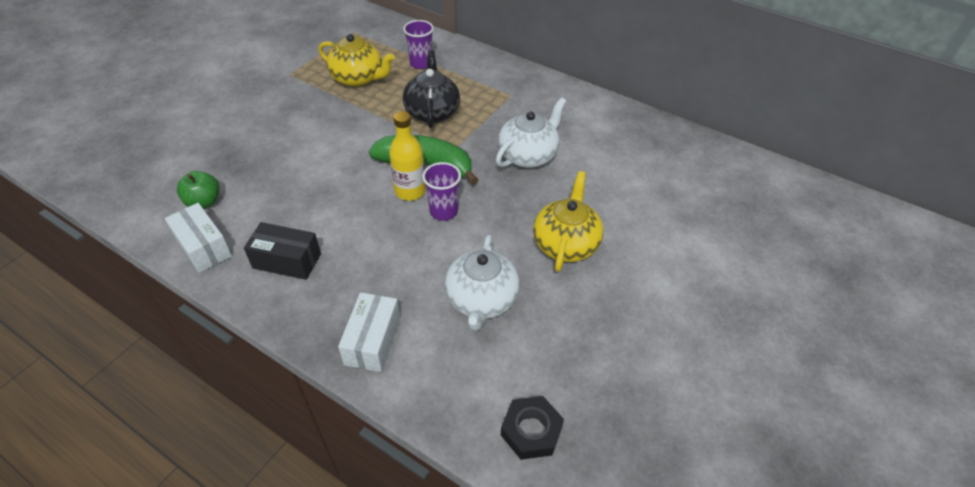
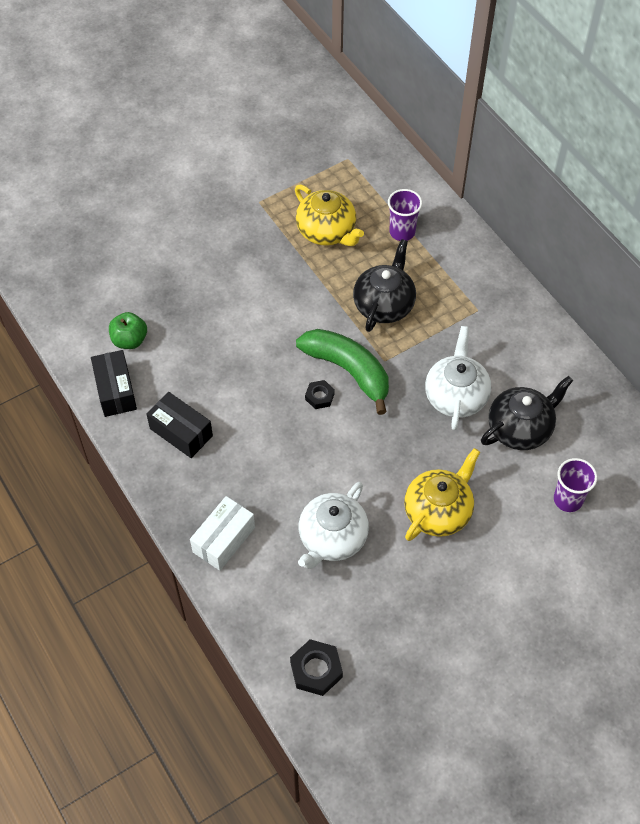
camera: 25 degrees right, 10 degrees up
white box [165,203,232,273] -> black box [91,350,137,417]
yellow bottle [389,111,426,201] -> black nut [305,380,335,409]
purple cup [422,162,461,221] -> purple cup moved to [554,458,597,512]
white teapot [496,97,566,168] -> white teapot turned 60 degrees counterclockwise [425,326,491,430]
none -> black teapot [481,376,573,450]

